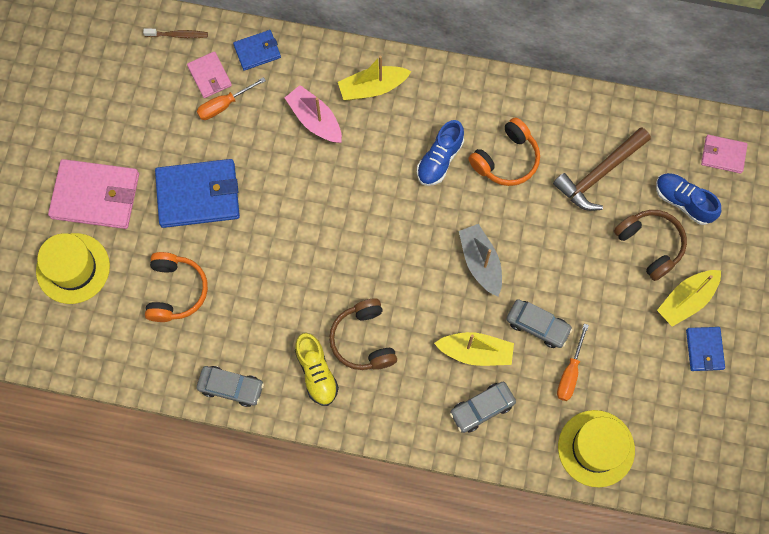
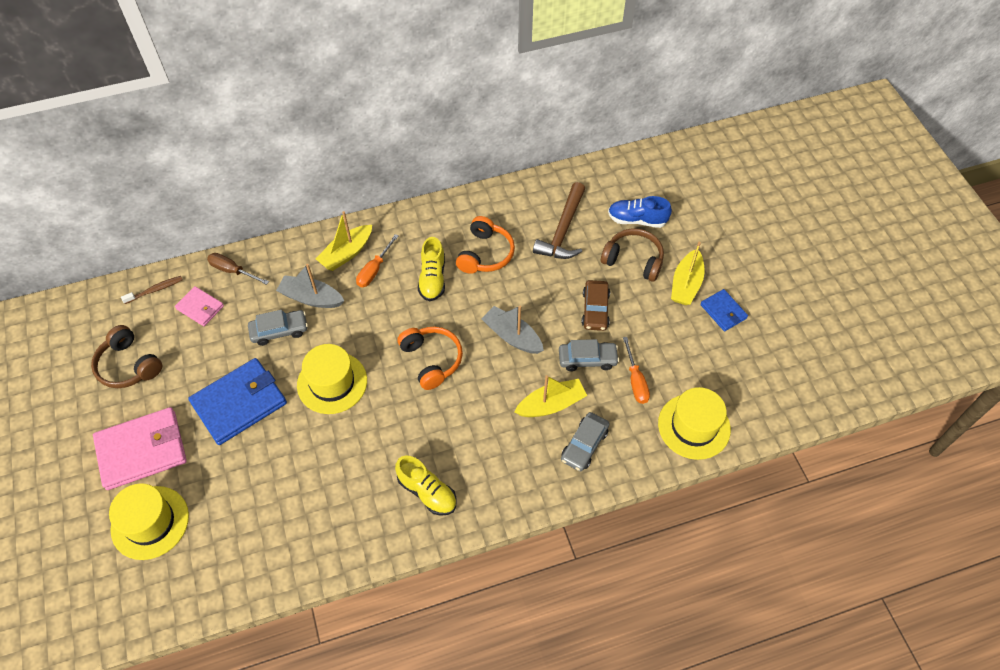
camera: 30 degrees left, 15 degrees down
orange headphones [145,252,208,322] -> orange headphones moved to [397,327,463,390]
orange screwdriver [197,77,266,120] -> orange screwdriver moved to [356,234,398,287]
grey car [197,366,264,407] -> grey car moved to [248,310,308,346]
blue wallet [233,30,281,71] -> brown screwdriver [207,253,269,285]
pink boat [285,85,342,143] -> grey boat [276,264,344,308]
brown headphones [329,298,397,370] -> brown headphones moved to [91,325,162,388]
blue shoe [417,120,464,186] -> yellow shoe [418,237,445,301]
pink wallet [701,135,748,174] -> none
none -> yellow hat [297,344,367,414]
none -> brown car [582,280,610,331]

